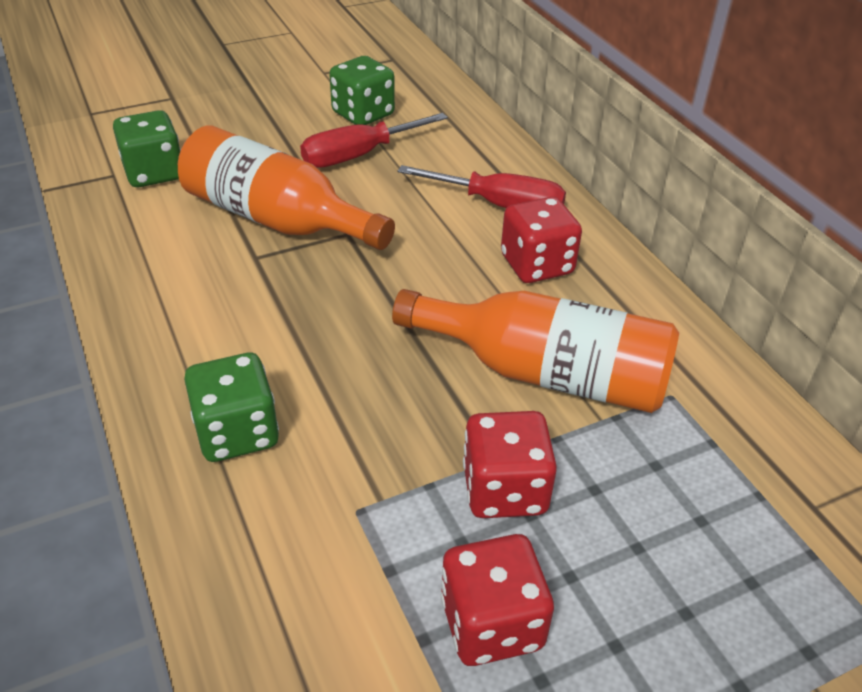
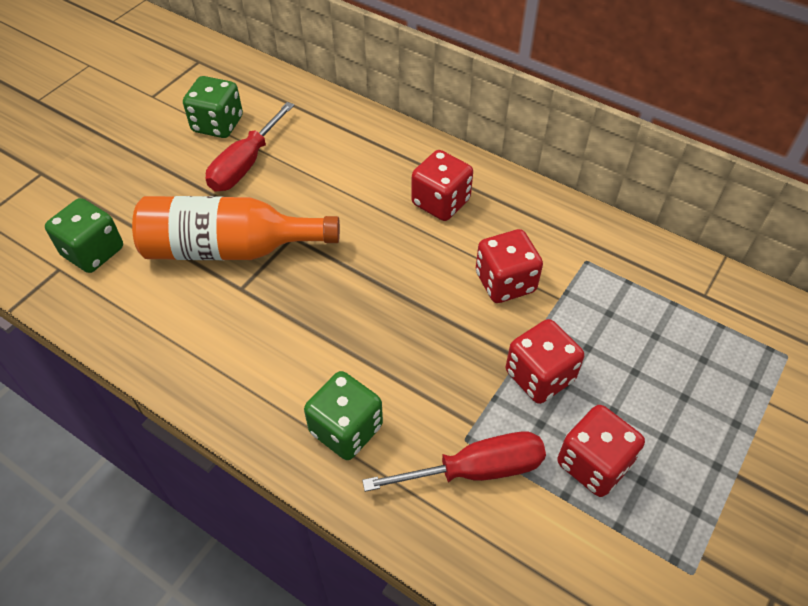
camera: 30 degrees left, 10 degrees up
orange bottle [392,289,679,413] -> red dice [476,229,543,303]
red screwdriver [398,165,566,208] -> red screwdriver moved to [362,431,546,492]

